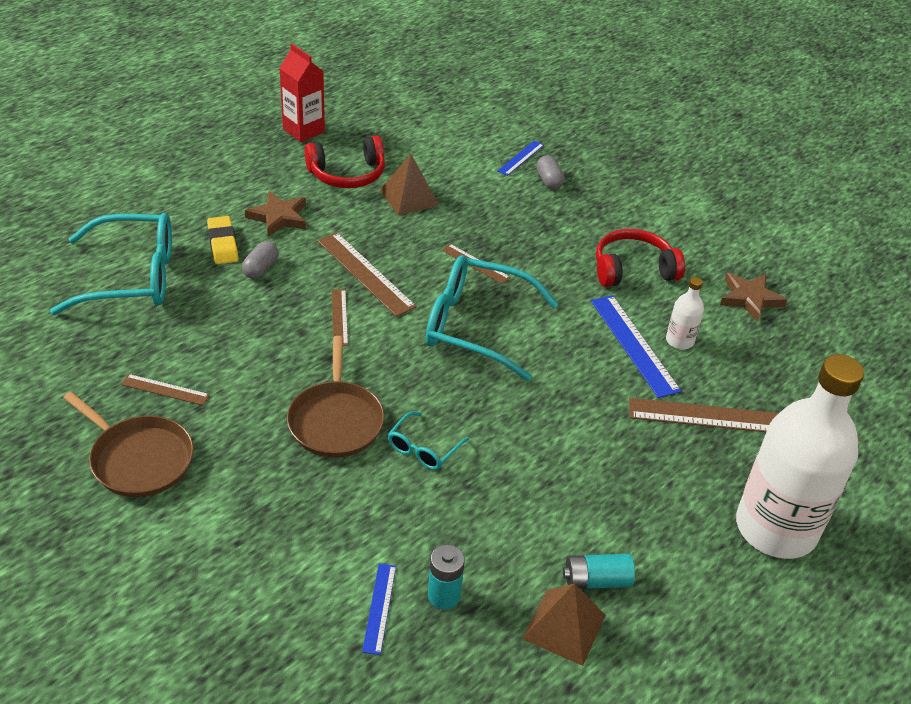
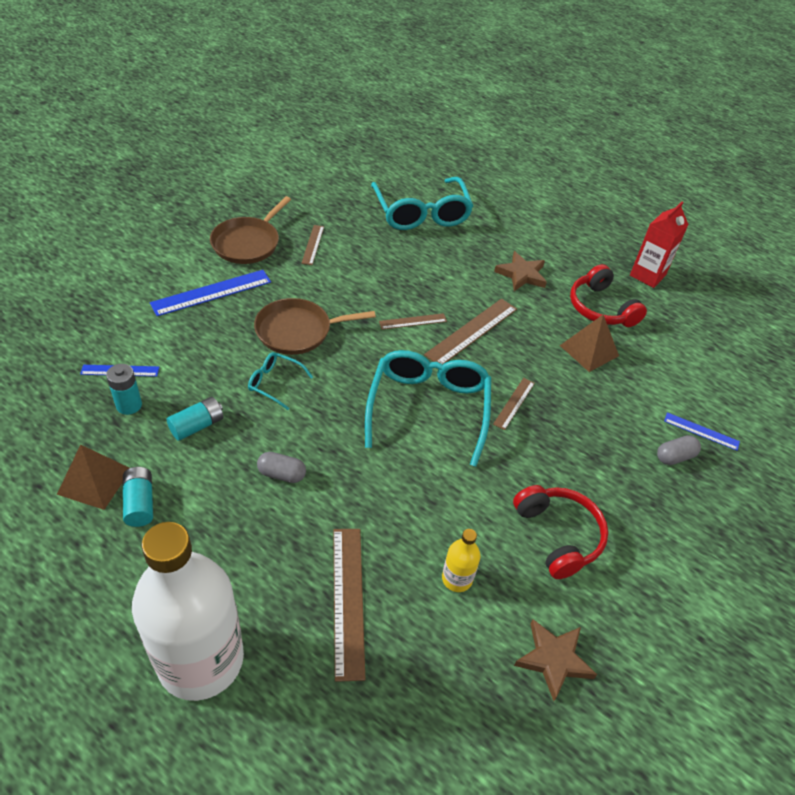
camera: 80 degrees right, 5 degrees up
yellow eraser [207,216,239,264] -> none
grey capsule [242,241,279,279] -> grey capsule moved to [257,452,306,483]
blue ruler [591,295,681,398] -> blue ruler moved to [150,270,271,316]
white bottle [666,277,704,350] -> yellow bottle [442,529,480,592]
none -> turquoise battery [167,397,223,441]

